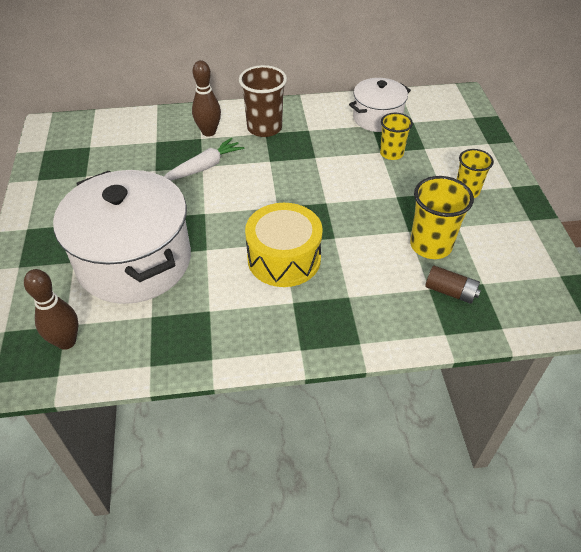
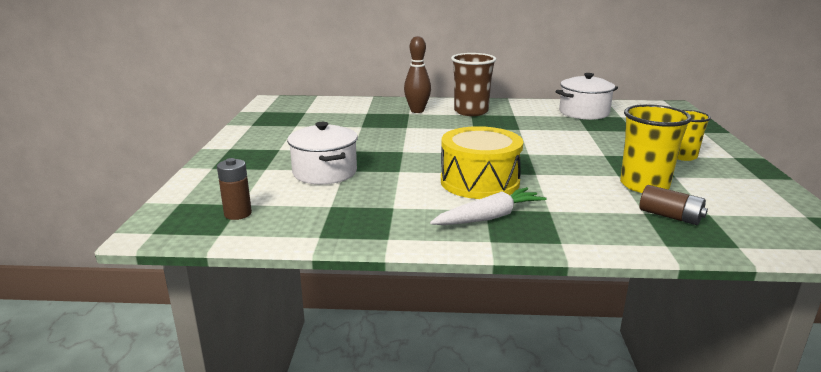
camera: 10 degrees right, 25 degrees down
brown bowling pin [24,269,79,350] -> brown battery [217,158,252,220]
white pot [53,170,191,304] -> white pot [287,122,358,184], size x0.55
white carrot [164,137,245,181] -> white carrot moved to [430,187,547,225]
yellow cup [380,113,413,160] -> none

